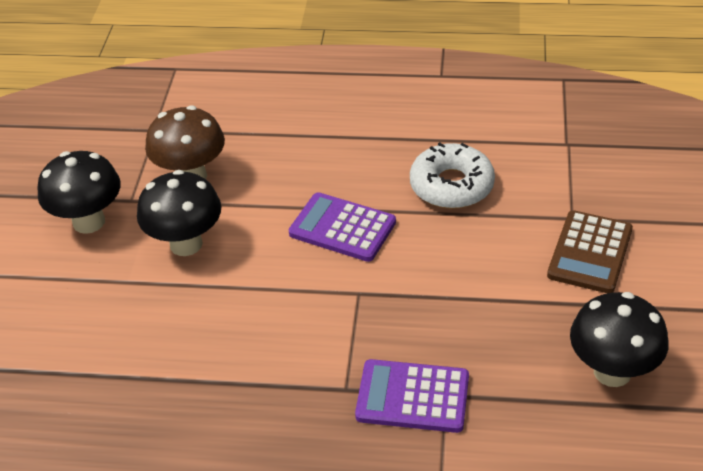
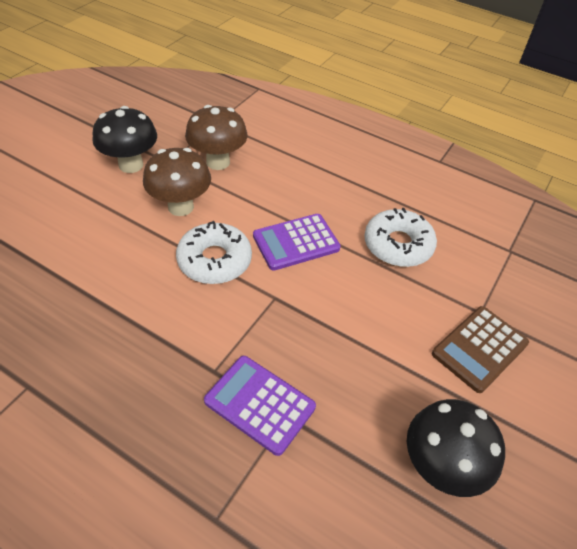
camera: 20 degrees right, 5 degrees up
black mushroom [137,170,221,256] -> brown mushroom [143,148,211,216]
purple calculator [289,192,396,262] -> purple calculator turned 75 degrees counterclockwise [253,214,341,271]
none -> white donut [176,221,252,284]

